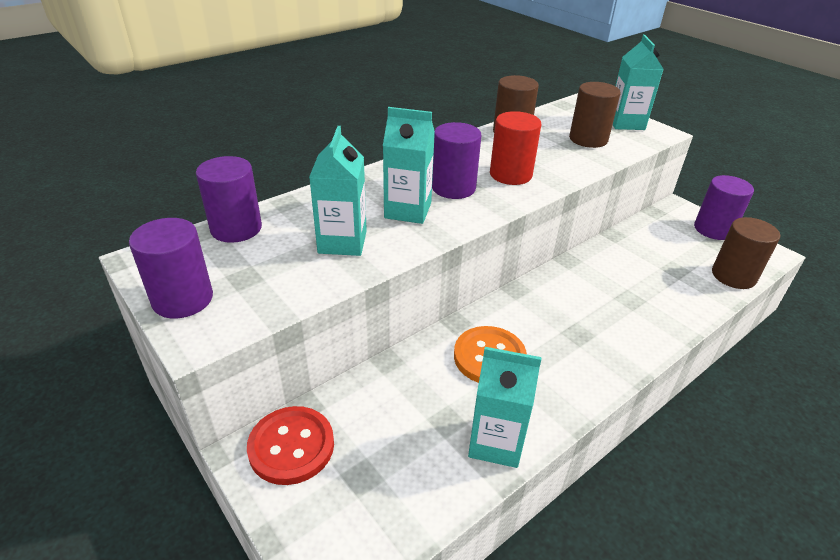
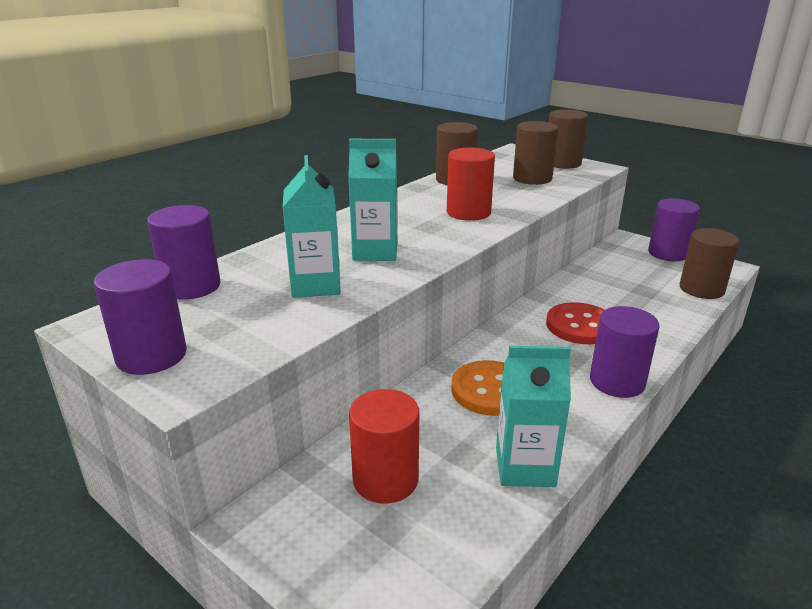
camera: 10 degrees left, 10 degrees down
red button [247,406,334,485] -> red button moved to [546,302,604,344]
purple cylinder [432,122,482,199] -> purple cylinder moved to [590,306,660,398]
turquoise carton [613,35,663,130] -> brown cylinder [549,109,588,169]
none -> red cylinder [349,389,419,504]

